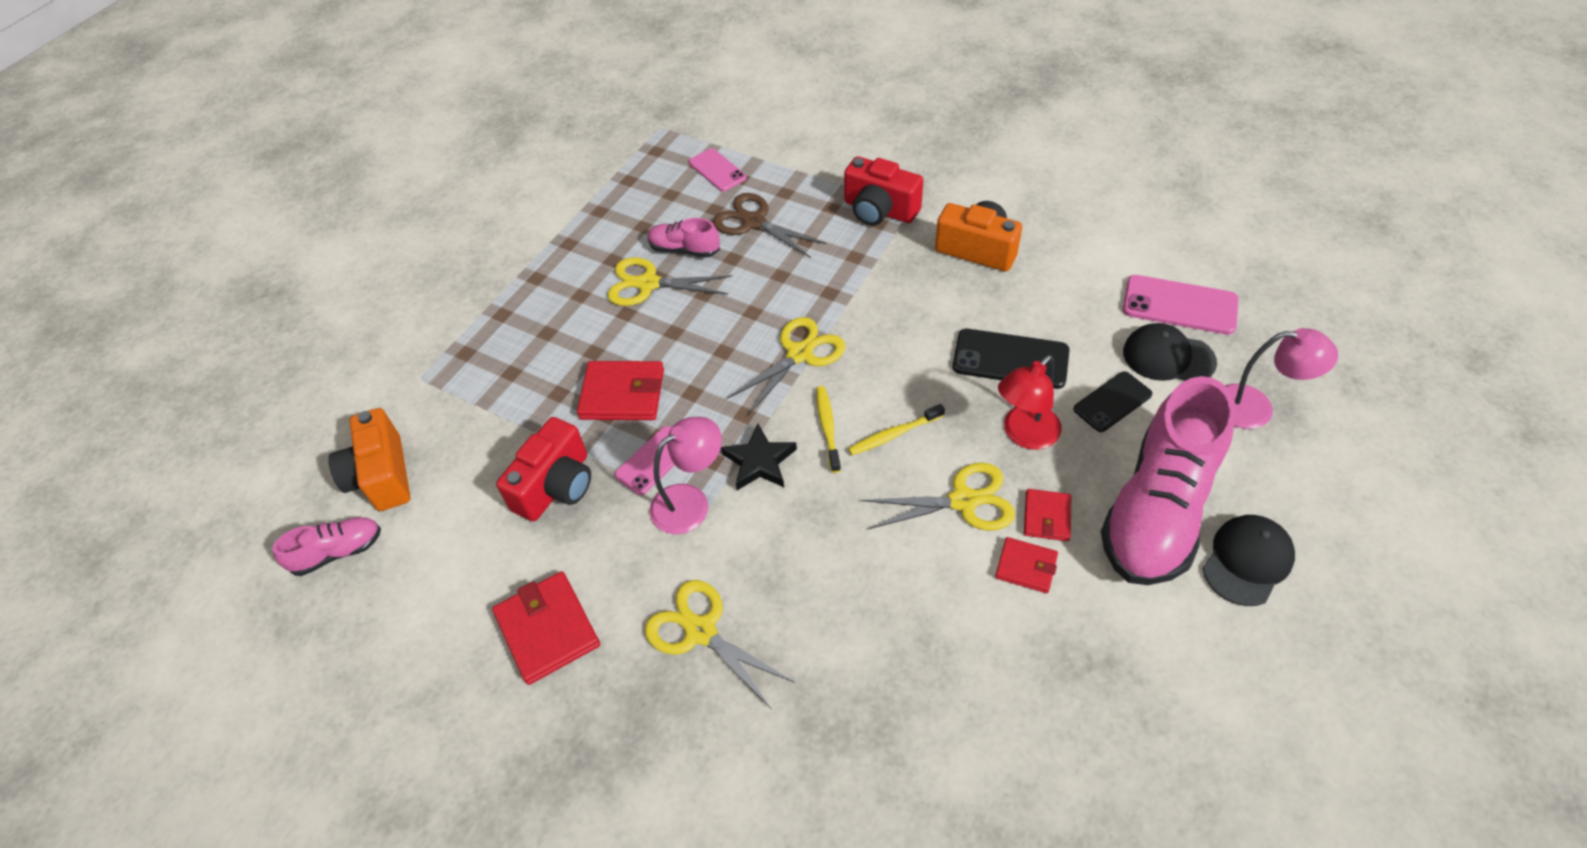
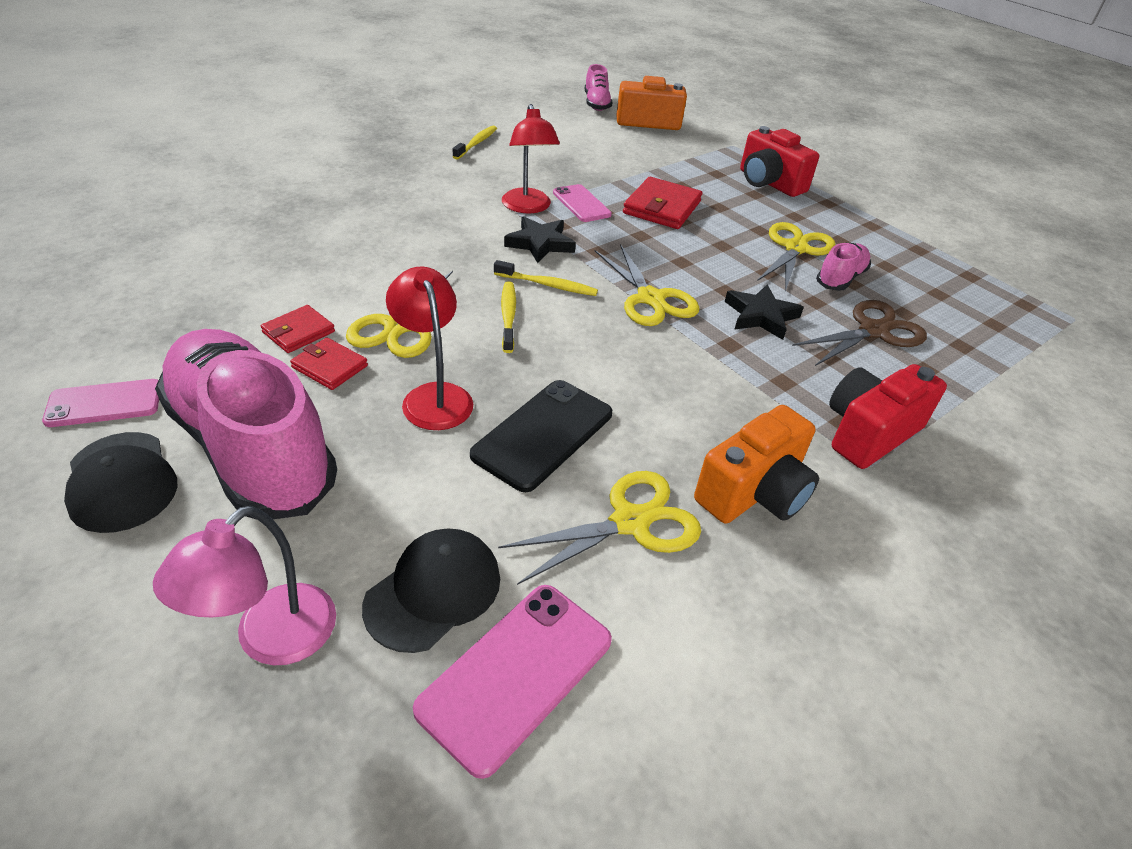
camera: 105 degrees right, 10 degrees down
red wallet [492,571,600,685] -> yellow toothbrush [452,126,497,159]
red camera [496,417,591,521] -> red camera moved to [740,126,819,197]
yellow scissors [645,580,795,708] -> yellow scissors moved to [498,471,701,585]
pink lamp [650,417,722,534] -> red lamp [502,104,560,213]
pink phone [689,148,746,192] -> pink phone moved to [42,379,159,427]
black phone [1073,371,1152,432] -> none
none -> black star [725,284,804,340]

